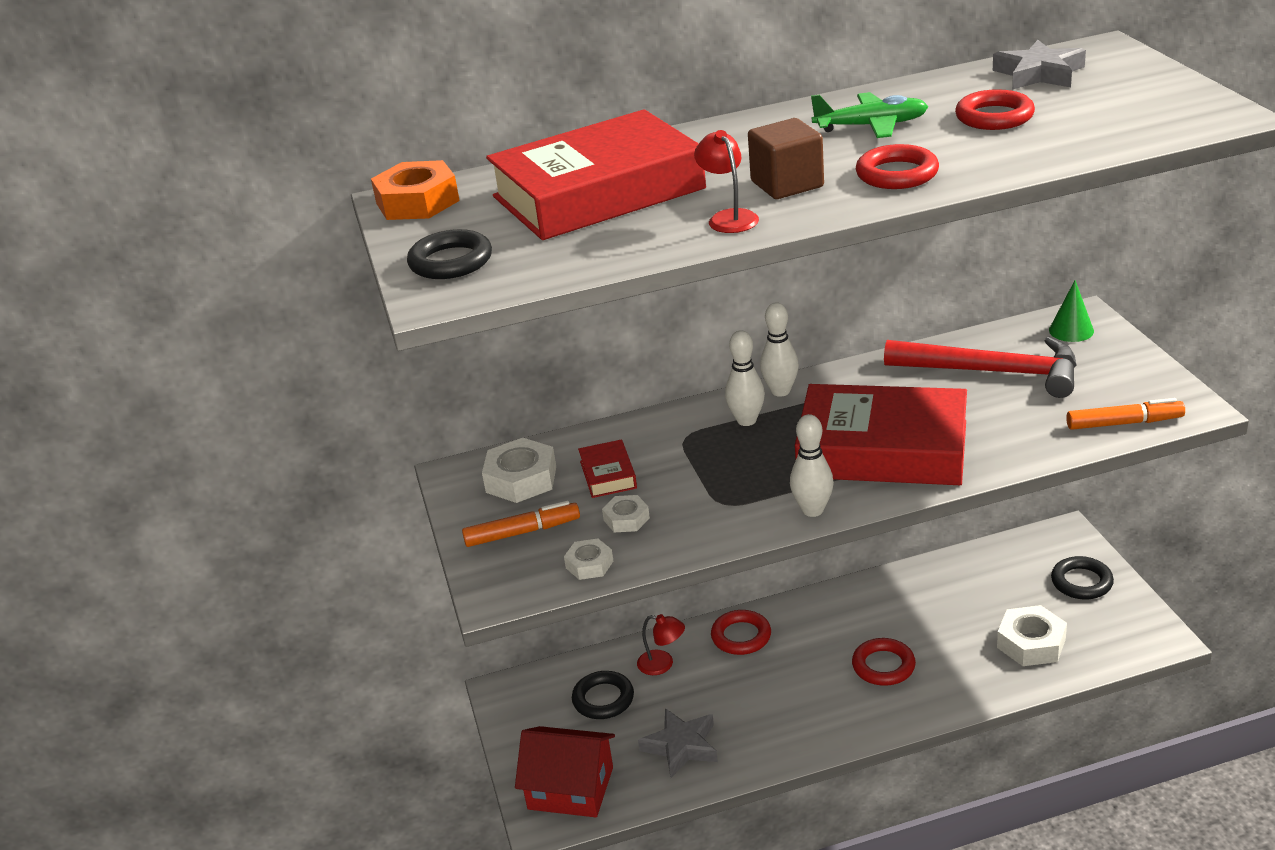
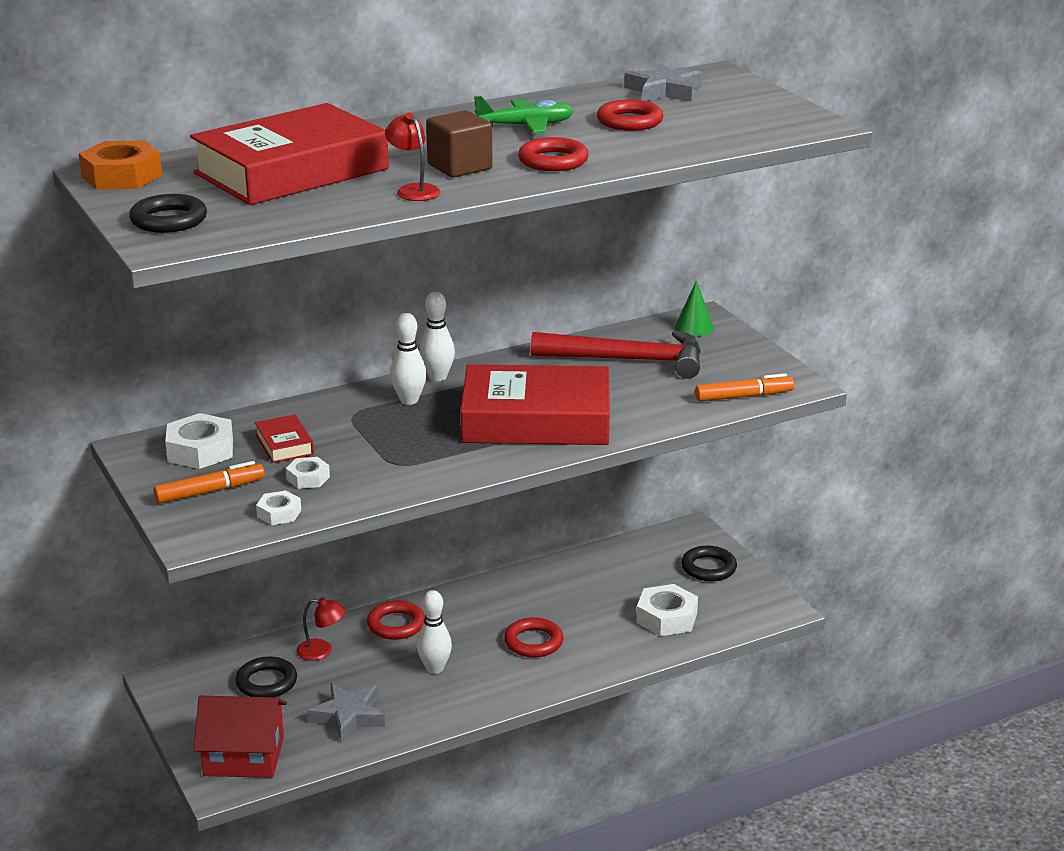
camera: 15 degrees left, 5 degrees down
white bowling pin [790,414,834,517] -> white bowling pin moved to [417,590,452,674]

